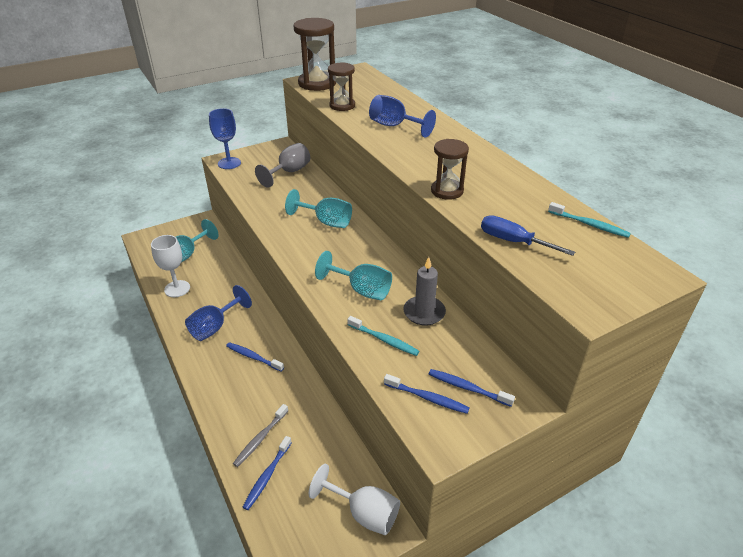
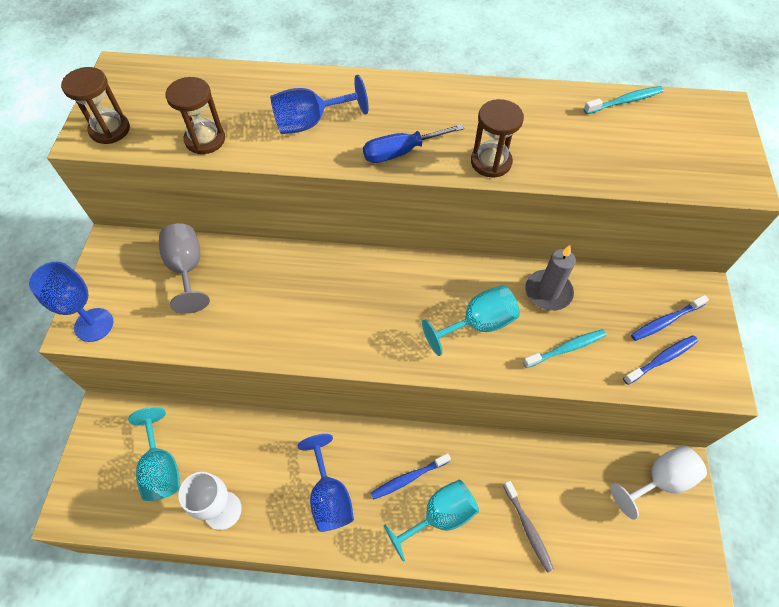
camera: 55 degrees left, 20 degrees up
blue toothbrush [243,436,292,510] -> none
turquoise goblet [285,189,352,228] -> turquoise goblet moved to [384,480,479,562]
brown hourglass [294,18,336,91] -> brown hourglass [61,67,130,144], size x0.63
blue screwdriver [481,215,575,256] -> blue screwdriver moved to [363,124,464,163]

